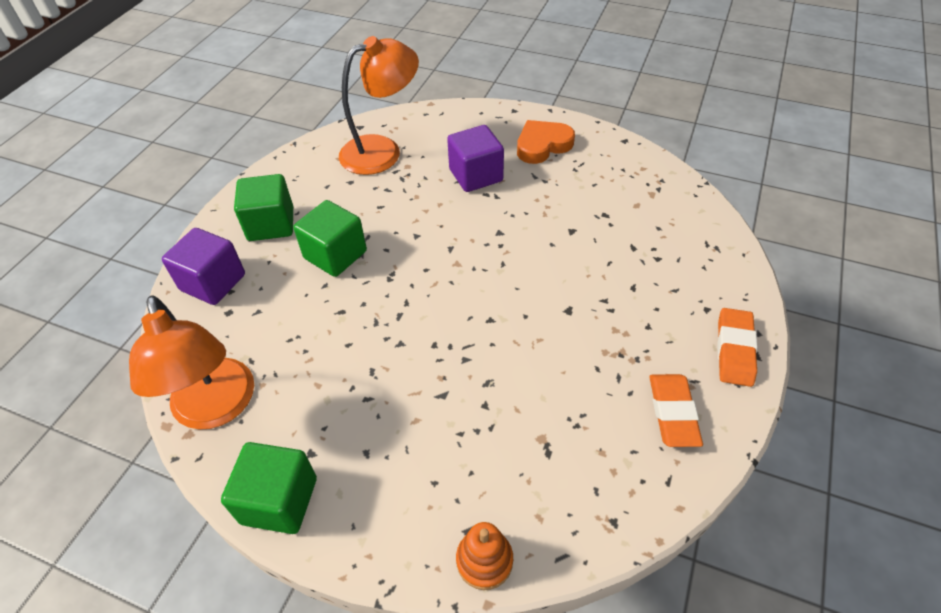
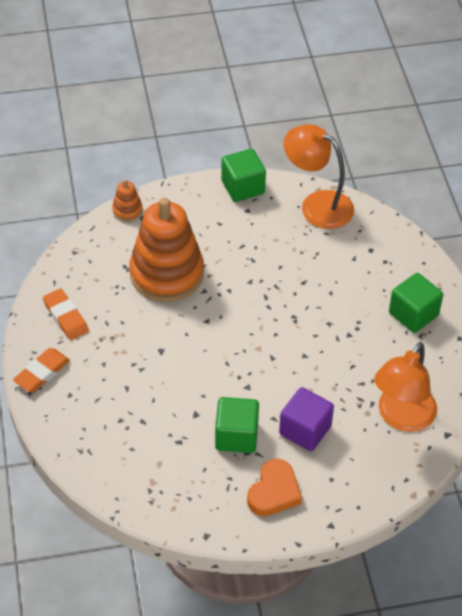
camera: 145 degrees right, 0 degrees up
purple cube [162,228,245,305] -> none
green cube [293,200,367,277] -> green cube moved to [215,397,259,453]
orange eraser [717,308,757,387] -> orange eraser turned 60 degrees clockwise [13,348,70,392]
none -> orange stacking toy [129,198,204,302]

